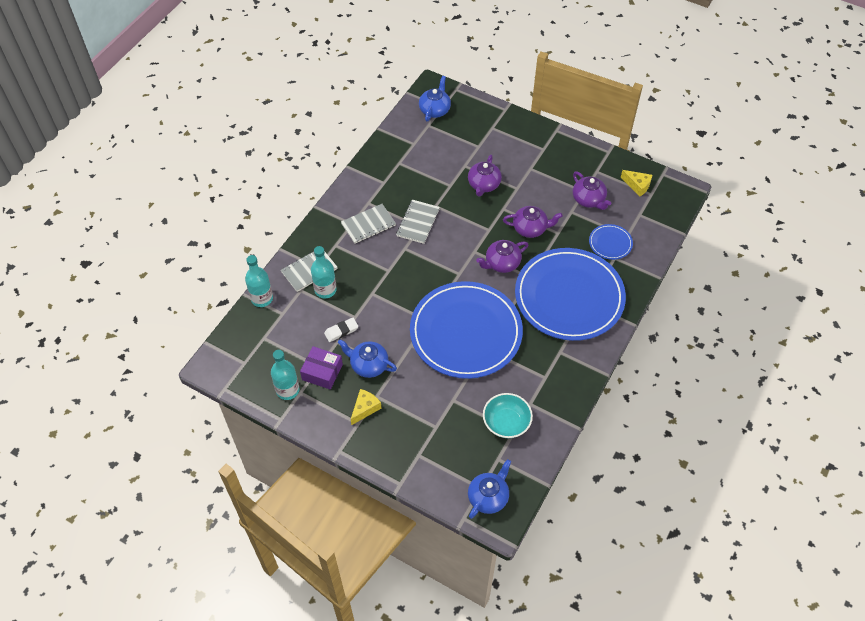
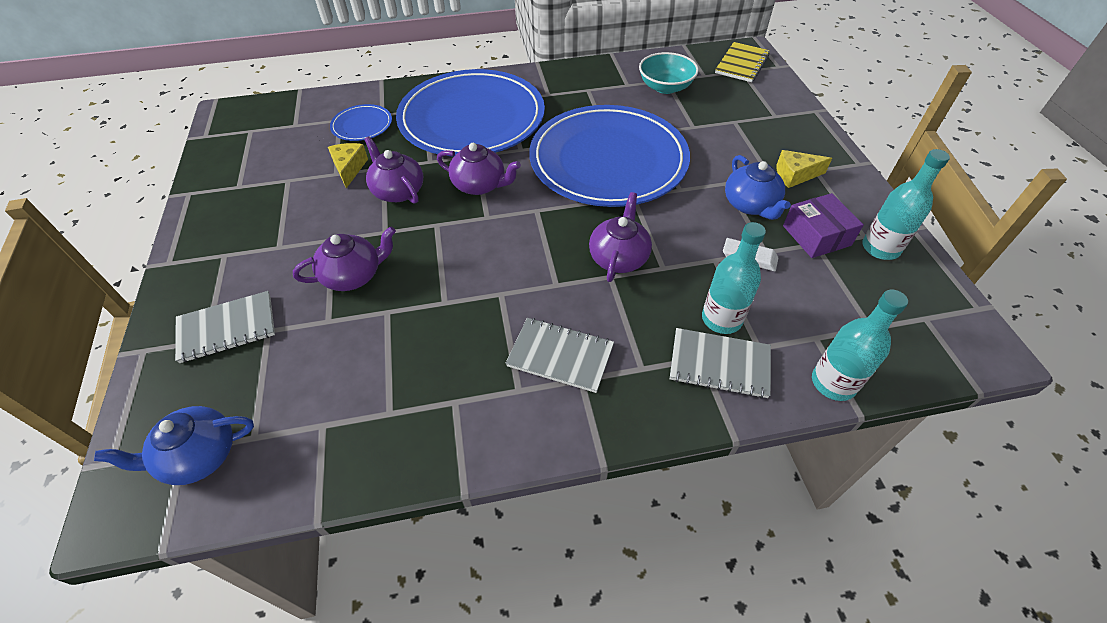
camera: 130 degrees left, 5 degrees down
grey notebook [396,200,440,244] -> grey notebook moved to [175,291,275,363]
blue teapot [468,459,511,519] -> yellow notebook [715,42,770,82]
purple teapot [573,171,611,210] -> purple teapot moved to [589,192,652,282]
yellow cheese [621,170,652,196] -> yellow cheese moved to [328,143,368,188]

